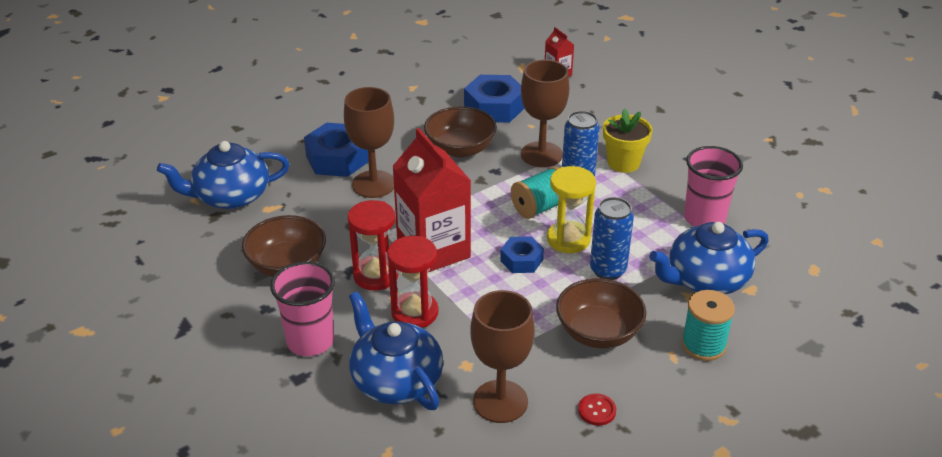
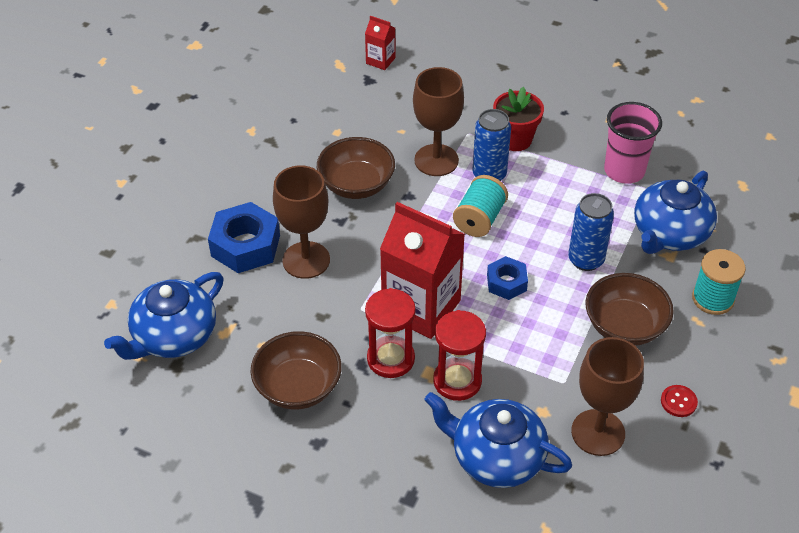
camera: 30 degrees left, 10 degrees up
pink cup [270,261,335,356] -> none
blue nut [464,75,525,123] -> none
yellow hourglass [547,166,596,253] -> none
yellow flower pot [603,108,653,173] -> red flower pot [493,87,544,151]

